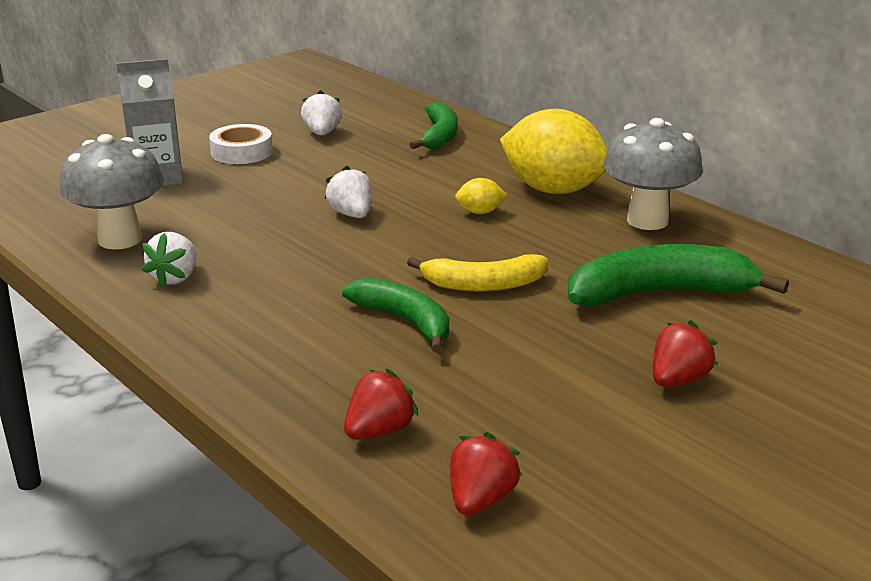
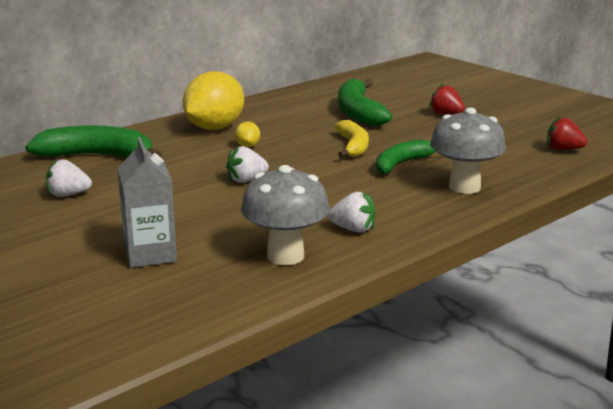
camera: 90 degrees left, 5 degrees down
white tape [209,124,273,164] -> none
red strawberry [344,368,419,440] -> none
green banana [409,102,458,149] -> green banana [25,125,162,157], size x1.51
grey mushroom [604,118,703,230] -> grey mushroom moved to [430,108,506,194]

